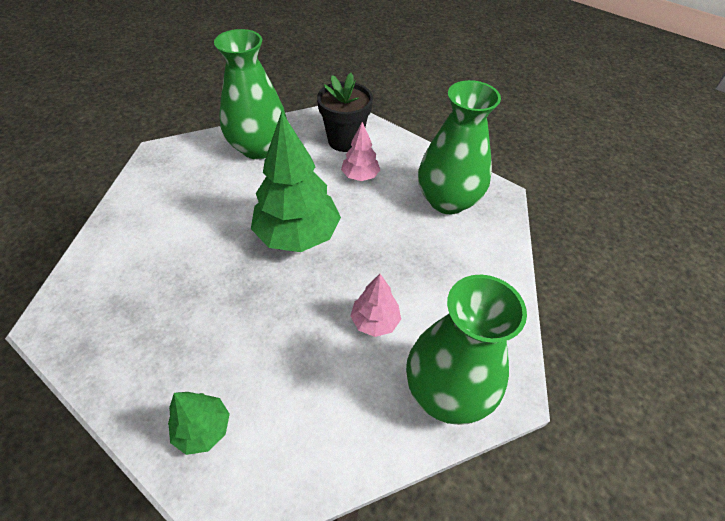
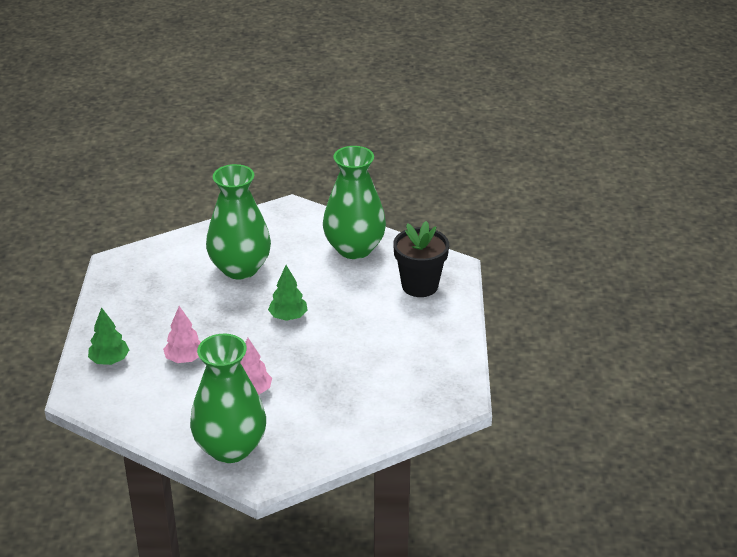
camera: 55 degrees right, 15 degrees down
green tree [251,112,341,252] -> green tree [268,265,308,321], size x0.51
pink tree [341,122,380,181] -> pink tree moved to [163,306,201,363]
green vase [418,80,501,214] -> green vase moved to [206,164,271,280]

